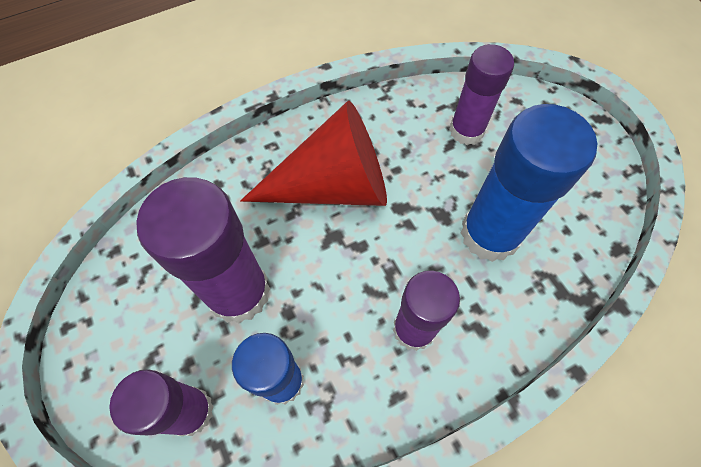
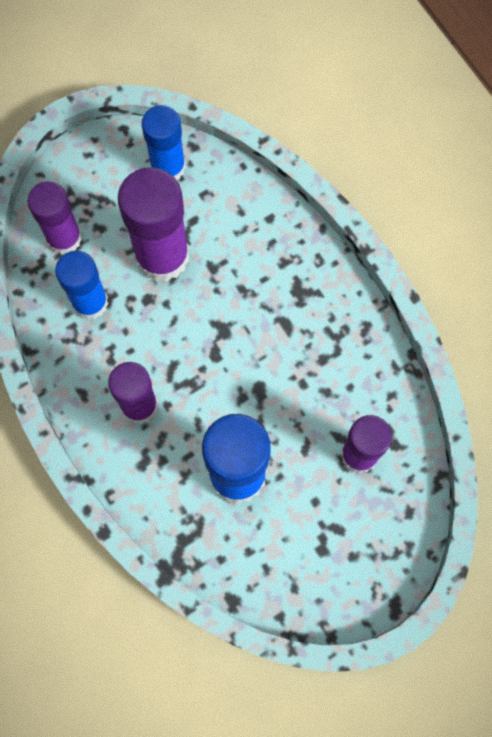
camera: 85 degrees right, 10 degrees up
red cone [240,101,387,206] -> none
none -> blue glue stick [142,105,186,180]

